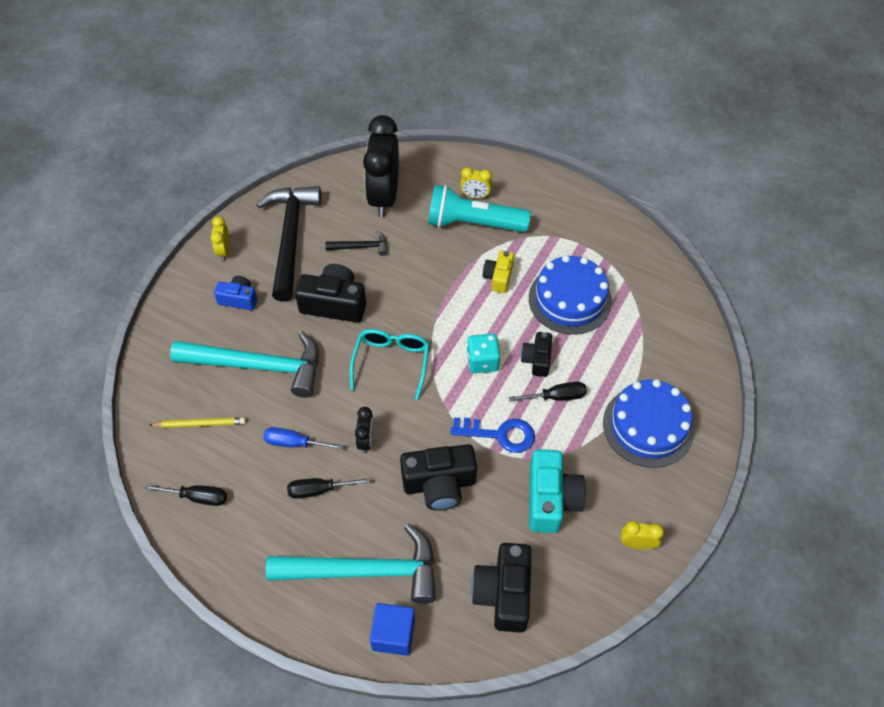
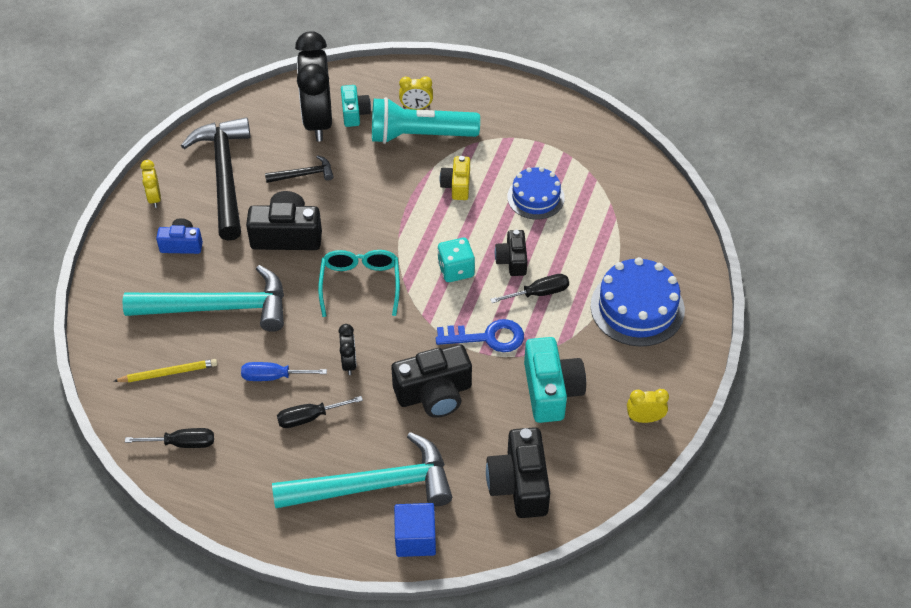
camera: 10 degrees left, 5 degrees down
blue cake [529,255,612,335] -> blue cake [507,167,565,220], size x0.65
none -> turquoise camera [341,85,371,127]

